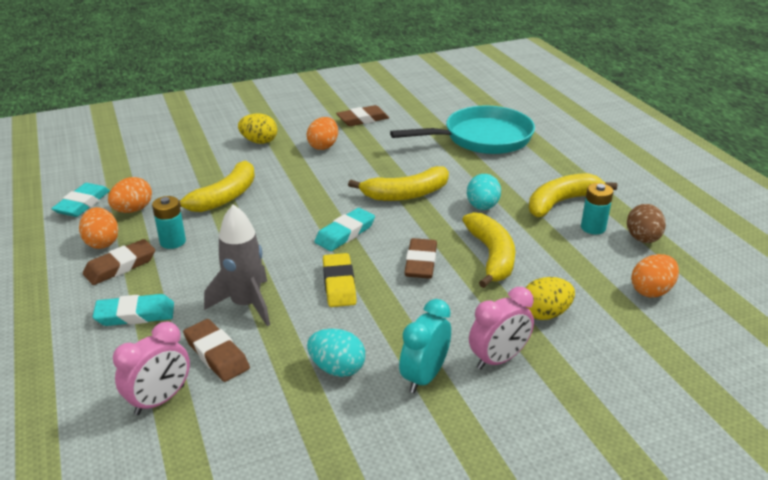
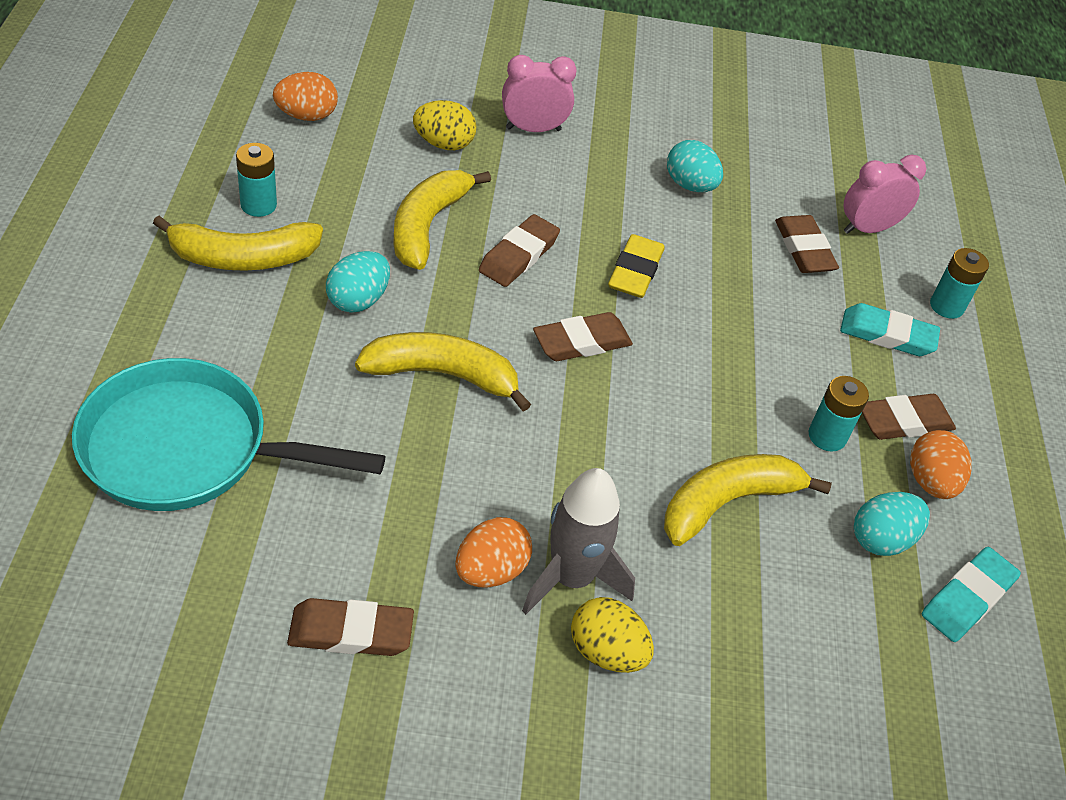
camera: 160 degrees left, 15 degrees up
orange egg [108,177,152,213] -> turquoise egg [854,492,930,556]
grey rocket [204,204,270,326] -> grey rocket moved to [522,468,635,615]
turquoise eraser [314,208,375,251] -> brown eraser [533,312,633,361]
turquoise clock [399,299,451,393] -> none
brown egg [627,204,666,243] -> none
none -> turquoise battery [930,248,989,319]

